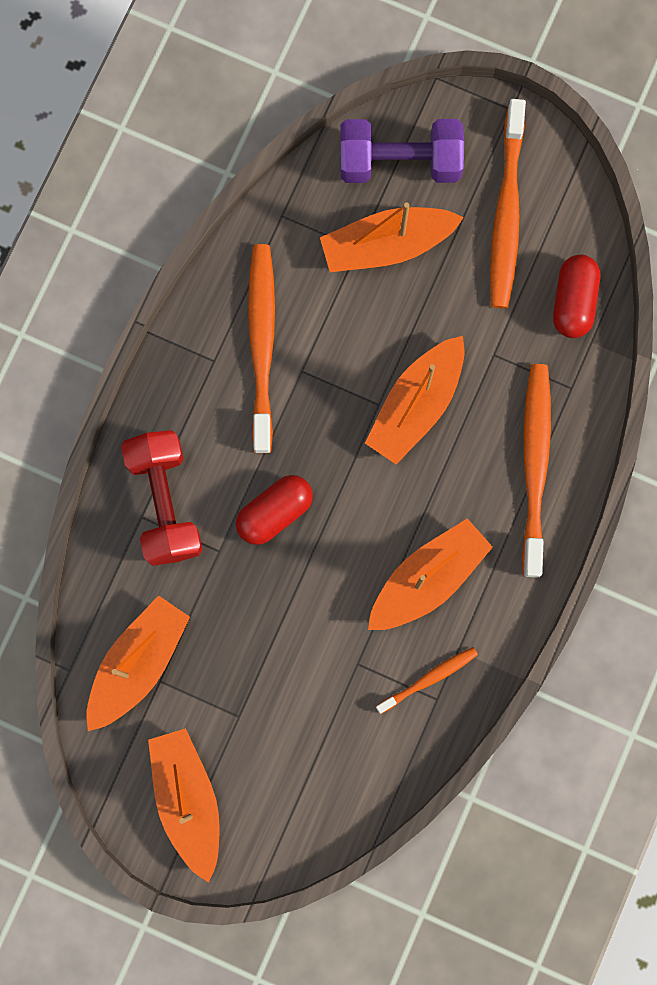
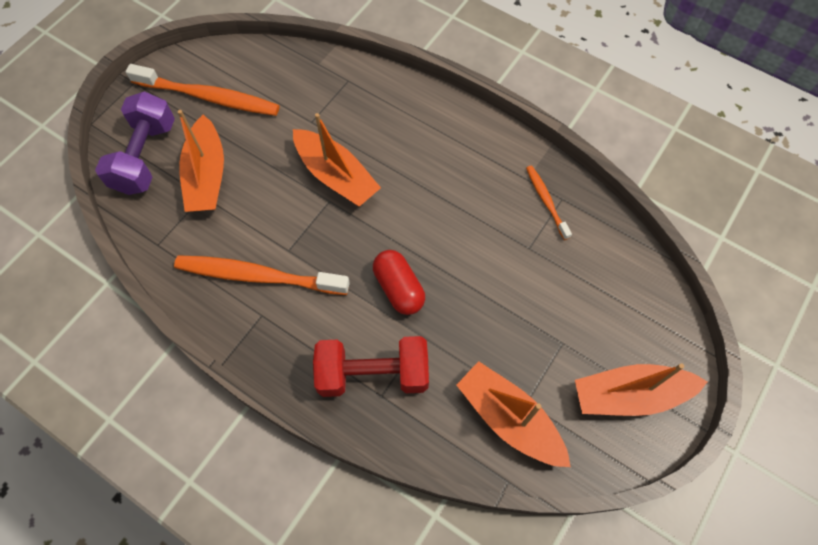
camera: 80 degrees left, 15 degrees down
orange boat [368,518,493,630] -> none
orange toothbrush [522,364,551,578] -> none
red capsule [553,254,600,338] -> none

